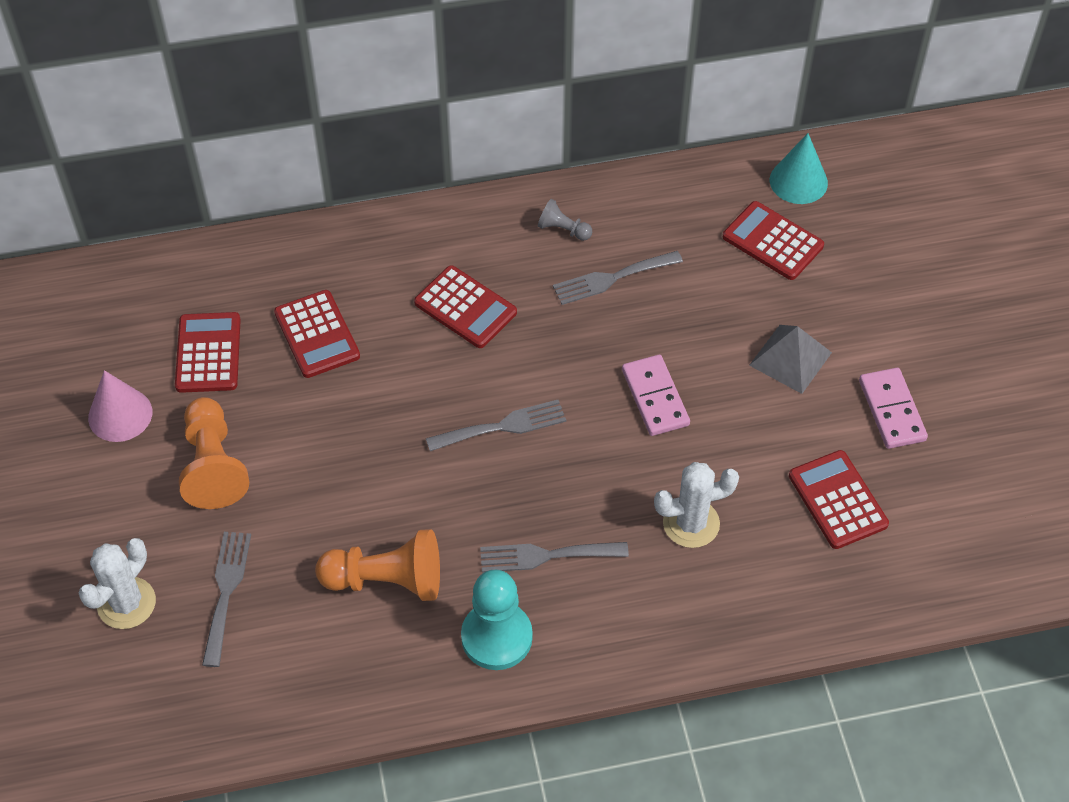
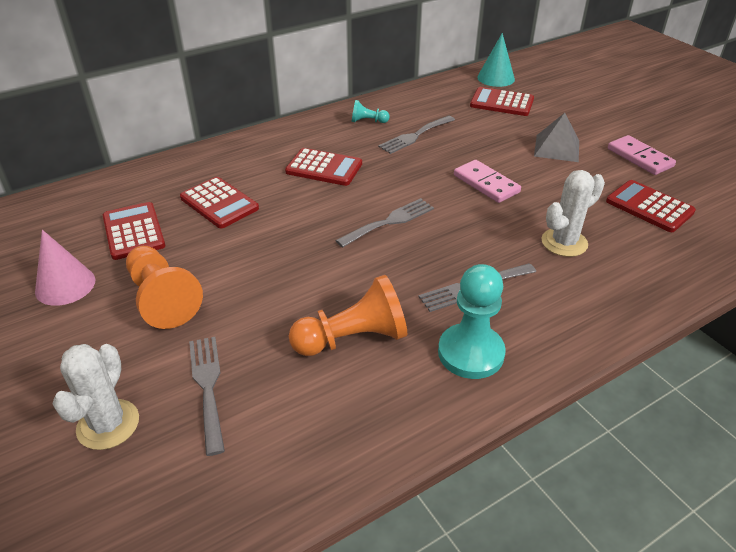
camera: 20 degrees left, 15 degrees down
grey pawn [538,199,592,241] -> turquoise pawn [352,100,390,123]

